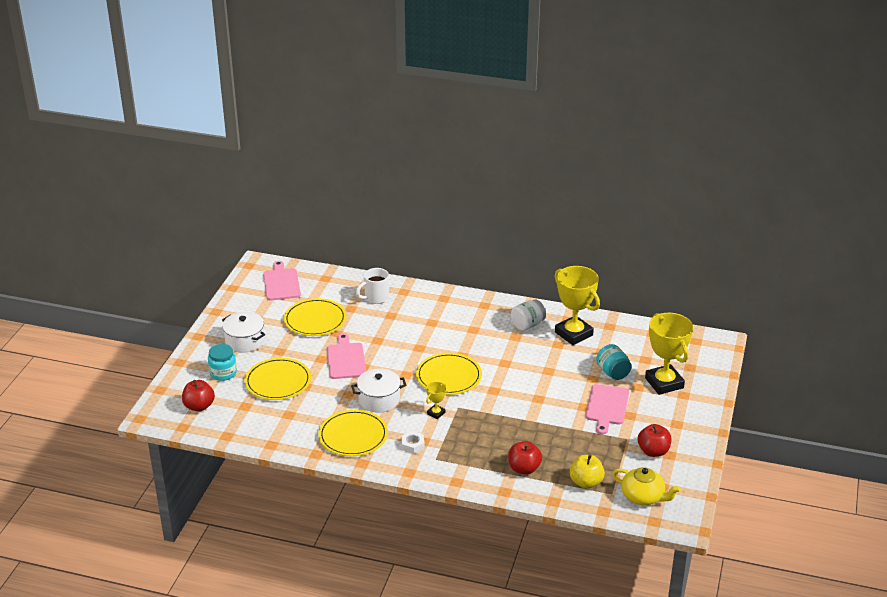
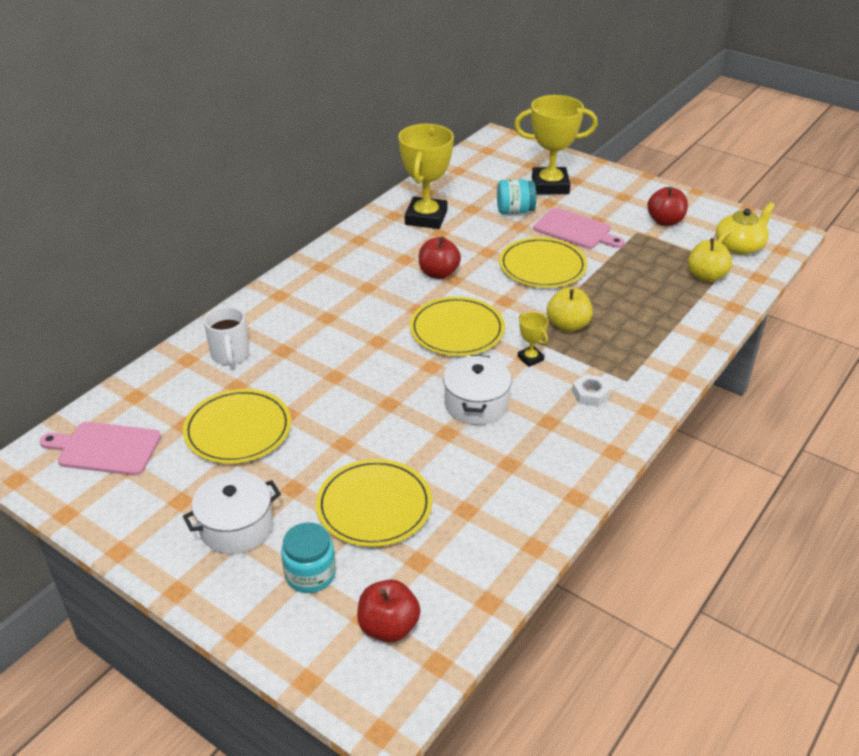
camera: 70 degrees left, 5 degrees up
yellow plate [318,410,388,456] -> yellow plate moved to [499,237,587,288]
pink cutting board [327,333,366,379] -> none
red apple [508,441,542,475] -> red apple moved to [419,236,461,279]
white jar [511,299,546,331] -> none
yellow trophy [555,266,600,345] -> yellow trophy turned 60 degrees counterclockwise [398,124,454,229]
none -> yellow apple [547,287,593,332]

